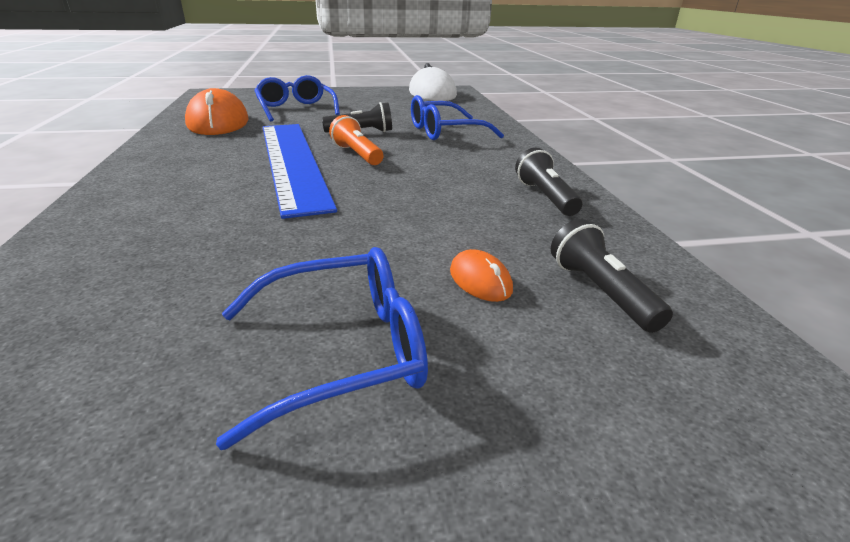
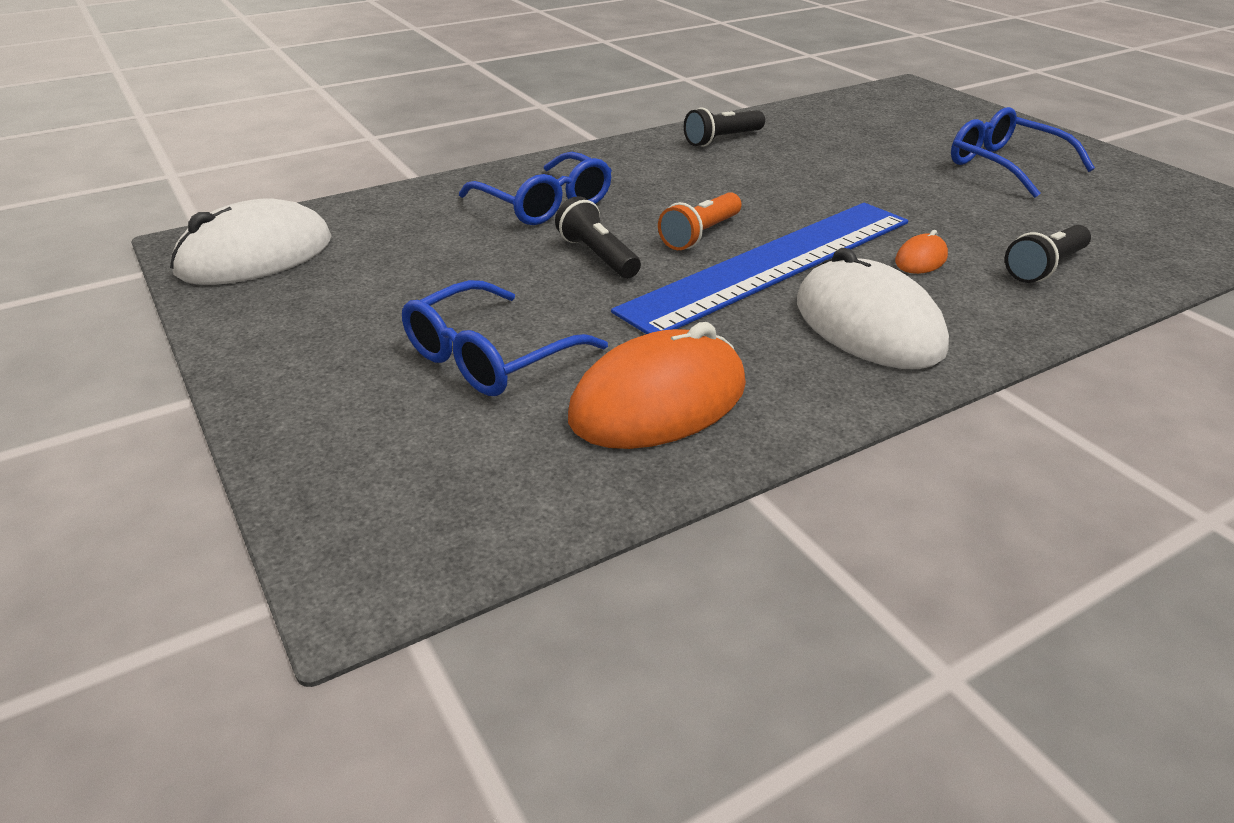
camera: 110 degrees left, 5 degrees up
orange mouse [450,249,513,302] -> orange mouse moved to [895,230,948,274]
black flashlight [551,219,673,333] -> black flashlight moved to [1005,225,1091,283]
none -> white mouse [797,248,949,369]

